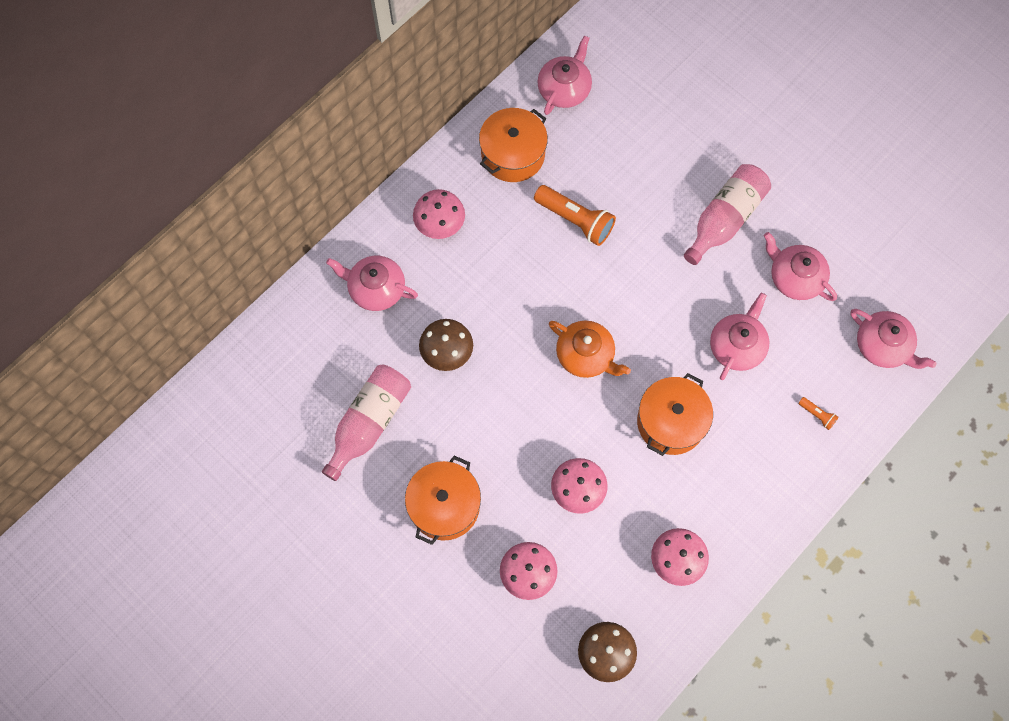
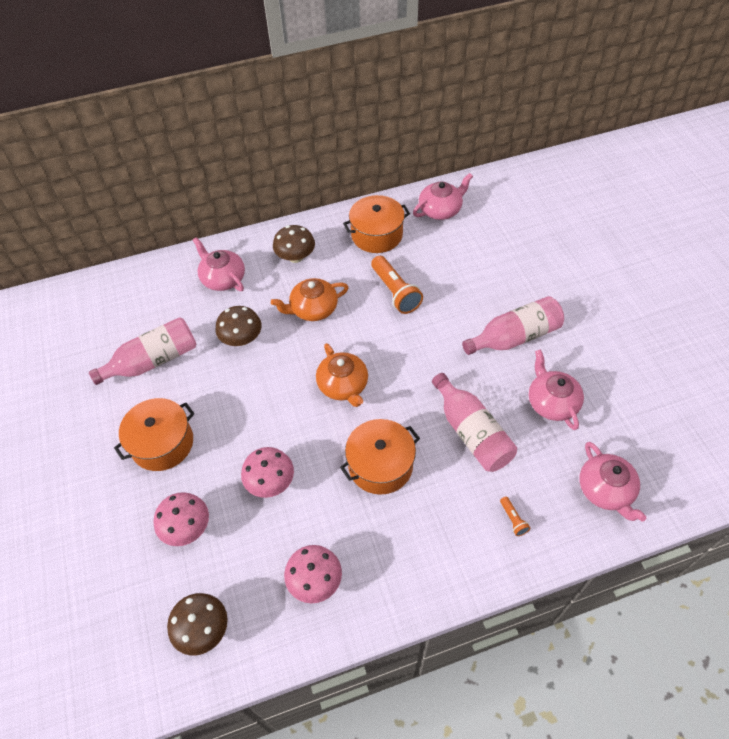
camera: 30 degrees right, 15 degrees down
pink mushroom [413,189,465,239] -> brown mushroom [273,225,315,263]
pink teapot [710,293,770,380] -> pink bottle [432,373,517,472]
none -> orange teapot [271,278,349,321]

